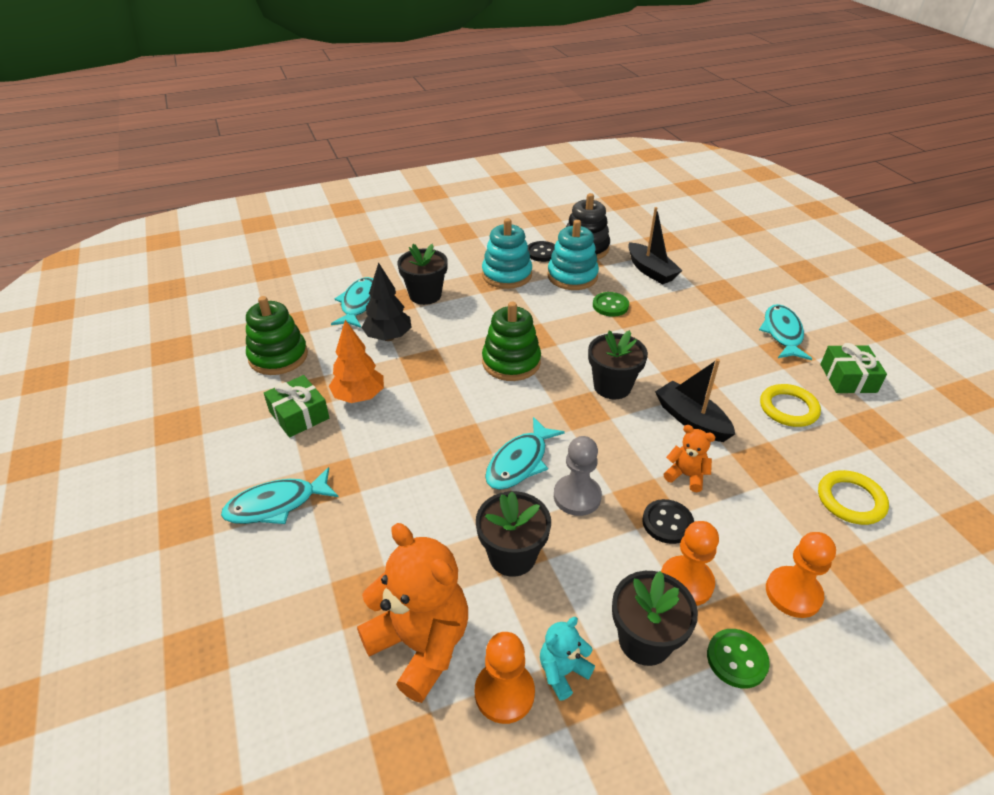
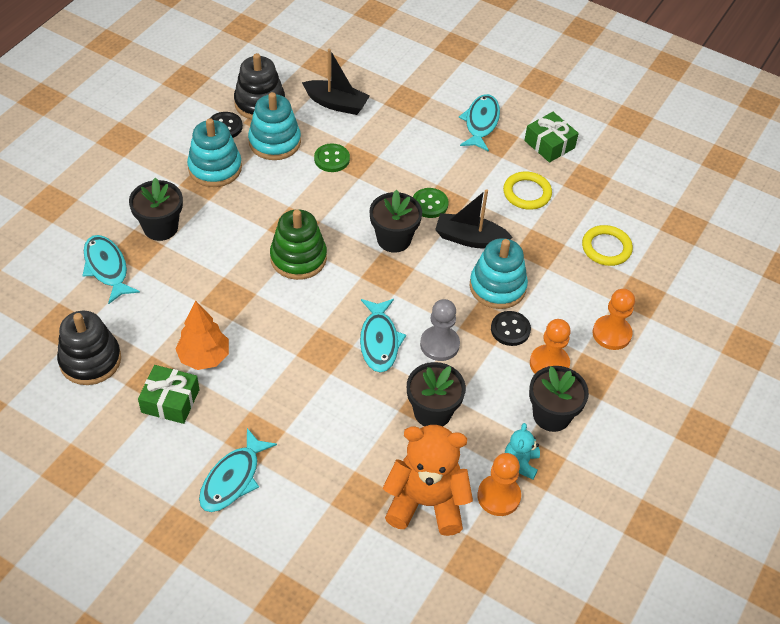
camera: 40 degrees left, 10 degrees up
green stacking toy [246,296,308,375] -> black stacking toy [57,311,121,385]
black tree [361,262,412,341] -> none
orange teddy bear [663,425,715,492] -> turquoise stacking toy [470,238,528,309]
green button [707,629,770,688] -> green button moved to [413,188,448,218]
turquoise fish [759,304,812,360] -> turquoise fish turned 45 degrees clockwise [459,94,500,152]

